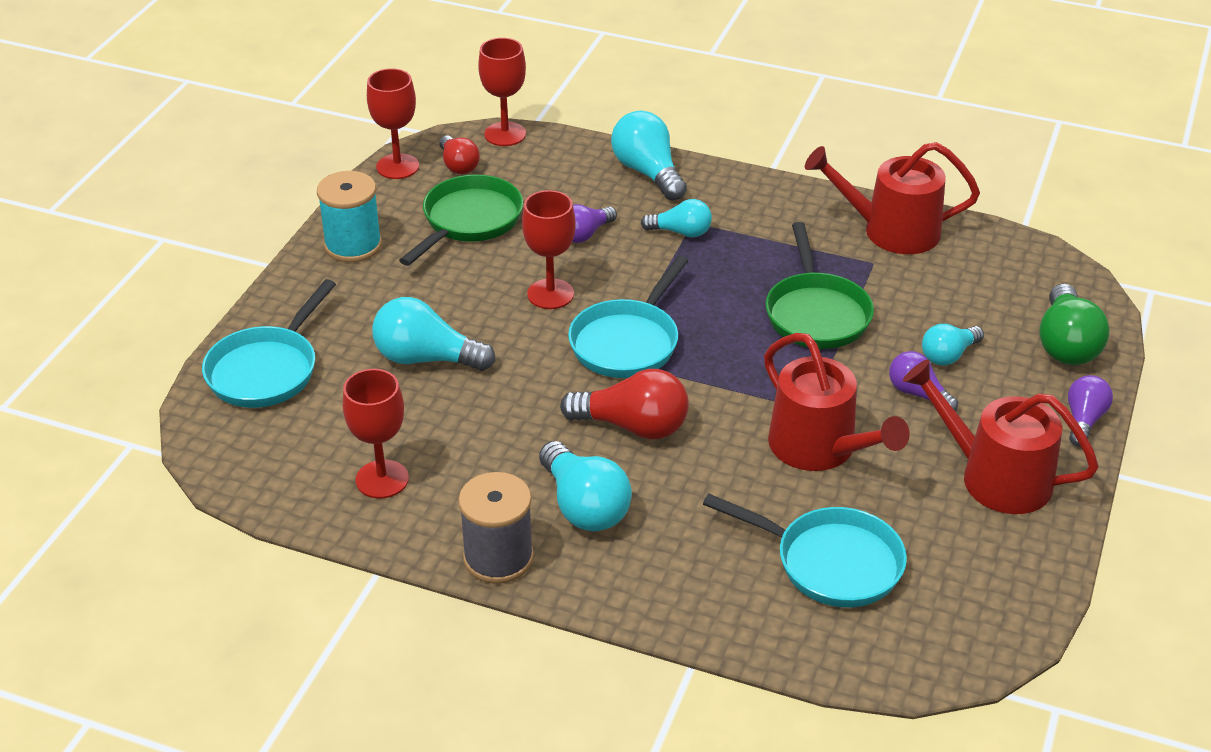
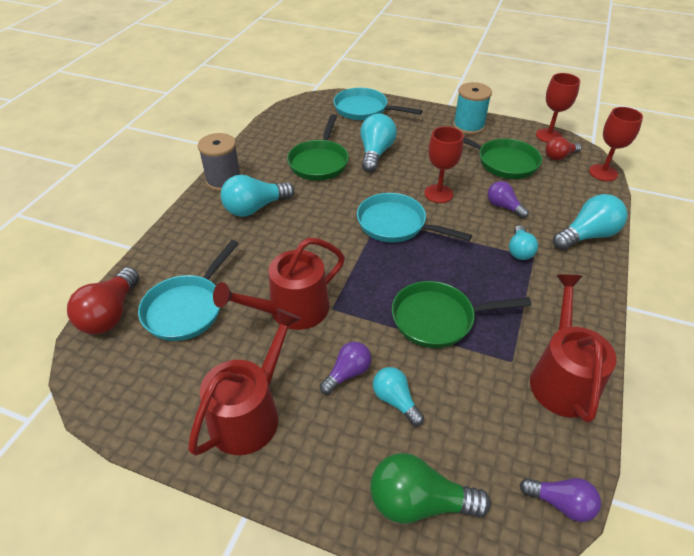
camera: 90 degrees right, 5 degrees up
red goblet [343,369,409,499] -> none
red light bulb [560,369,689,439] -> red light bulb moved to [67,267,139,334]
purple light bulb [1068,375,1113,446] -> purple light bulb moved to [520,478,601,522]
none -> green pan [287,114,349,181]

